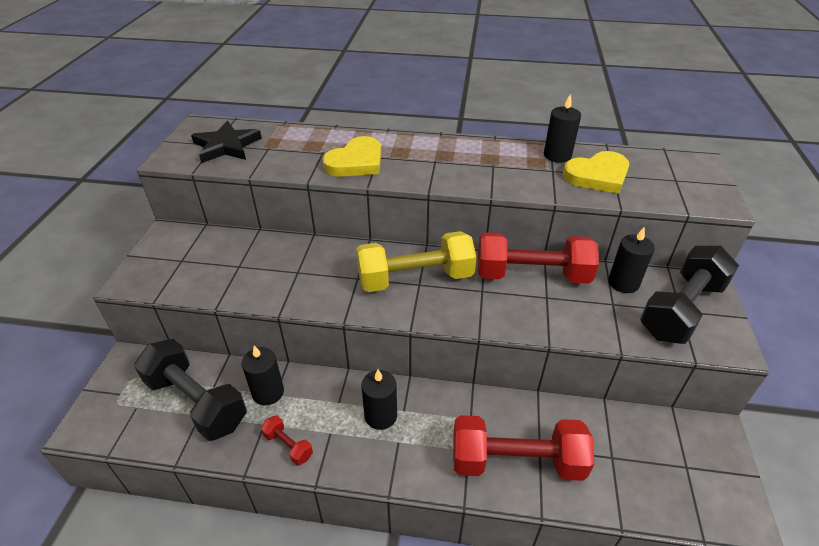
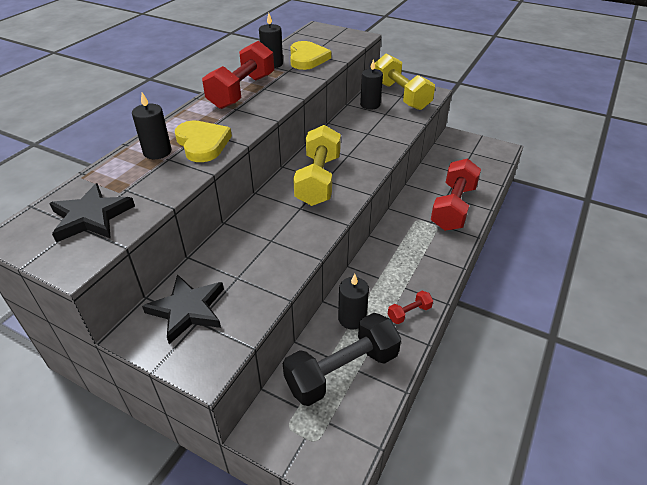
camera: 70 degrees left, 0 degrees up
black candle [361,369,397,430] -> black candle moved to [132,92,171,159]
red dumbbell [478,232,599,284] -> red dumbbell moved to [202,41,274,109]
black dumbbell [640,246,739,344] -> yellow dumbbell [375,54,435,110]
none -> black star [142,274,224,344]

